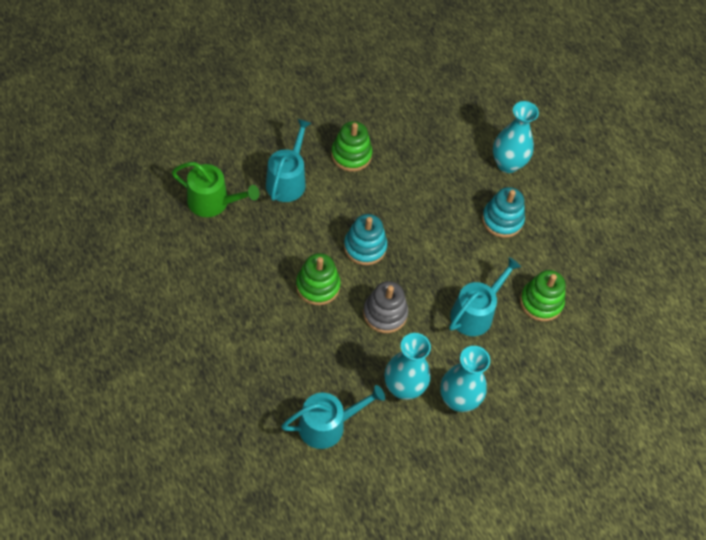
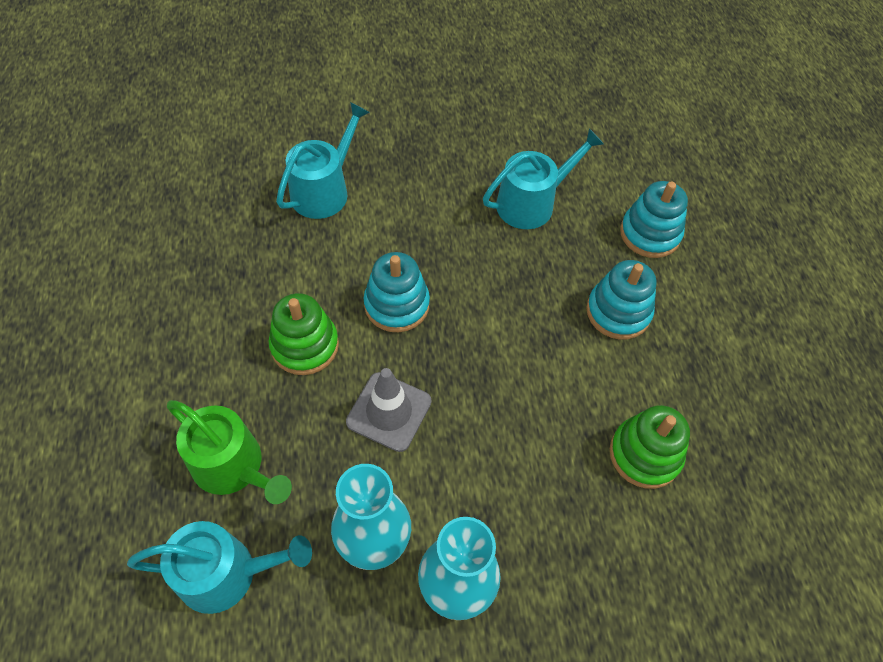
camera: 20 degrees right, 0 degrees up
green watering can [172,162,259,217] -> green watering can moved to [167,400,292,504]
green stacking toy [331,121,372,172] -> none
grey stacking toy [363,281,408,333] -> grey traffic cone [346,368,432,452]
turquoise watering can [449,257,521,336] -> turquoise watering can moved to [483,128,604,229]
turquoise vase [493,101,539,173] -> turquoise stacking toy [620,181,688,258]

